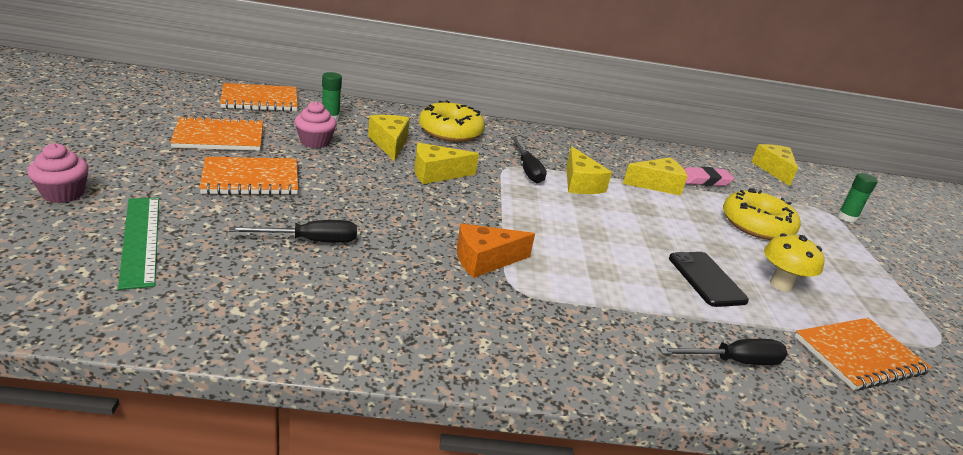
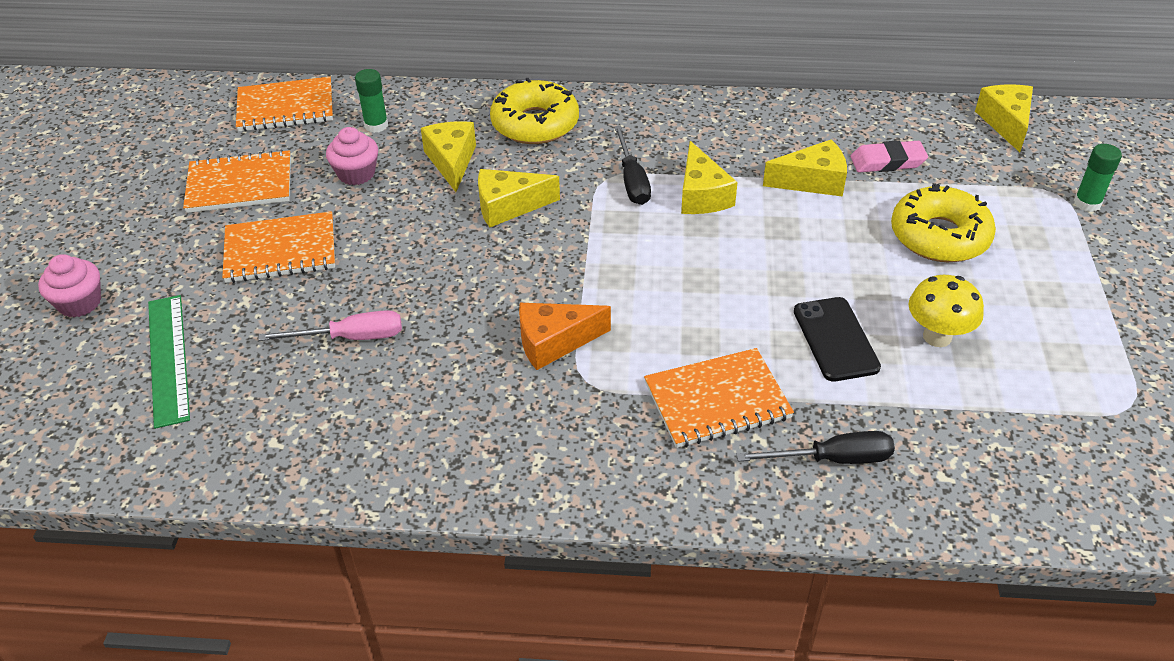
camera: 10 degrees right, 15 degrees up
black screwdriver [229,220,357,243] -> pink screwdriver [258,310,402,341]
orange notebook [795,318,932,390] -> orange notebook moved to [644,348,794,448]

